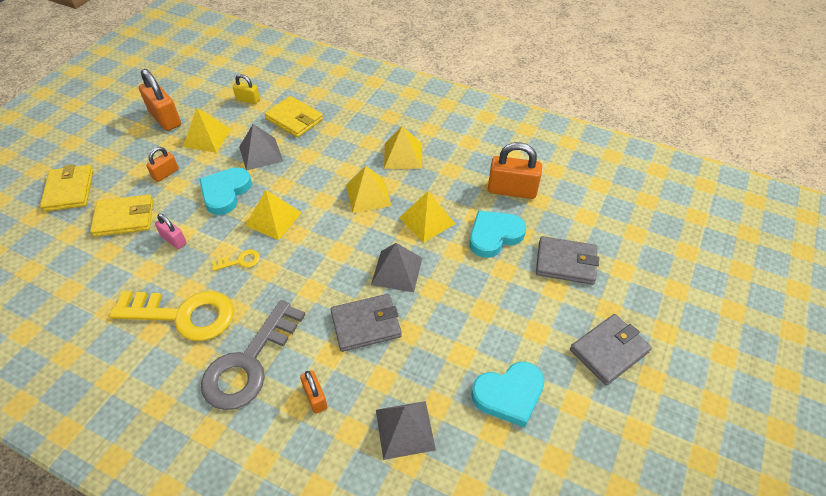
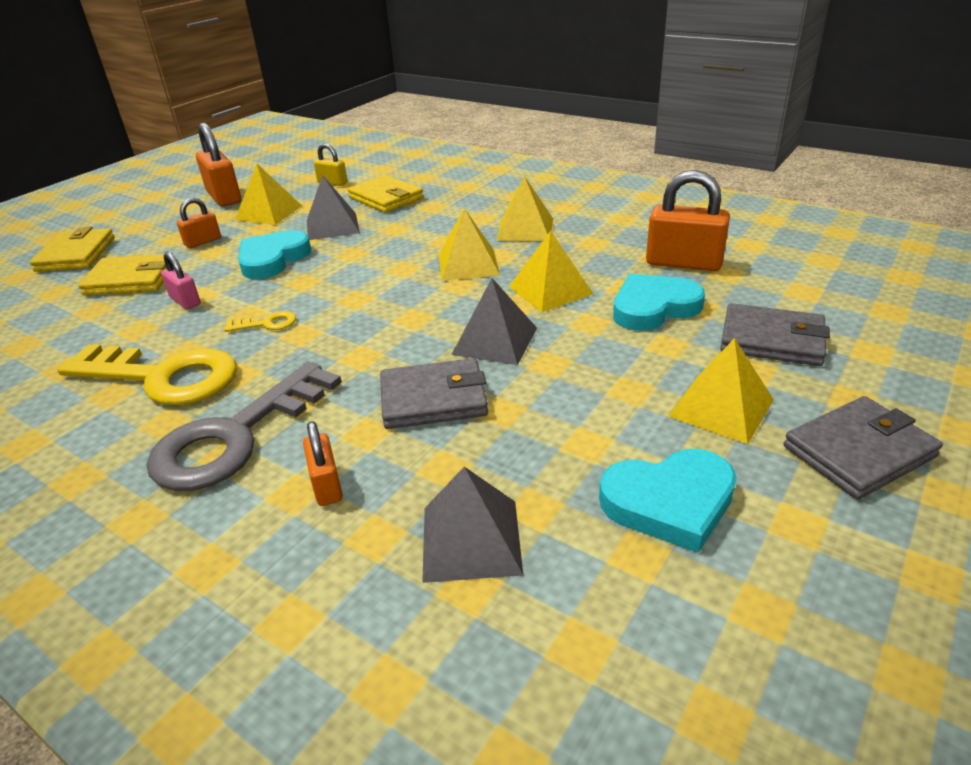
camera: 10 degrees right, 15 degrees down
yellow pyramid [245,190,302,240] -> yellow pyramid moved to [668,338,774,445]

